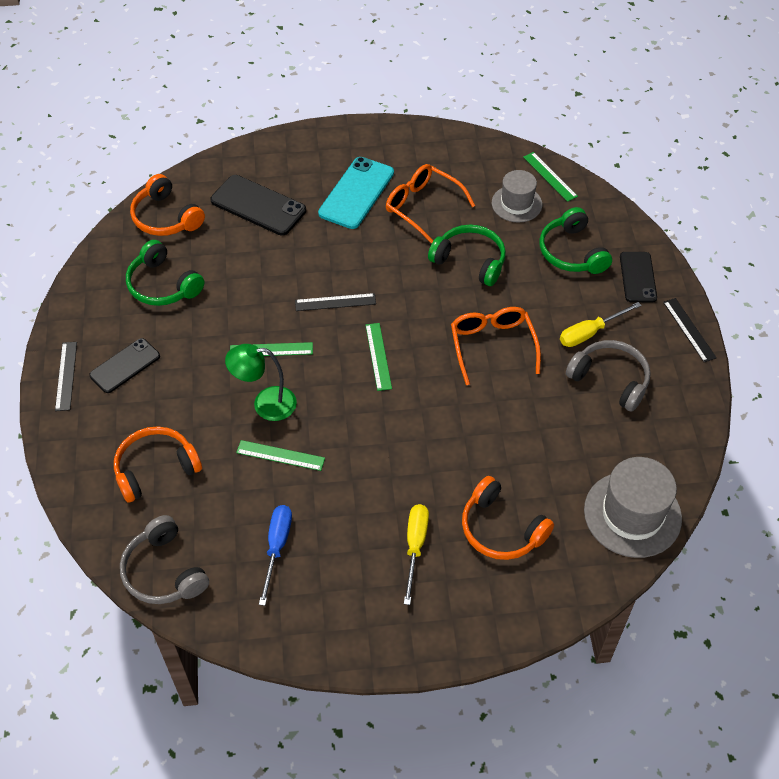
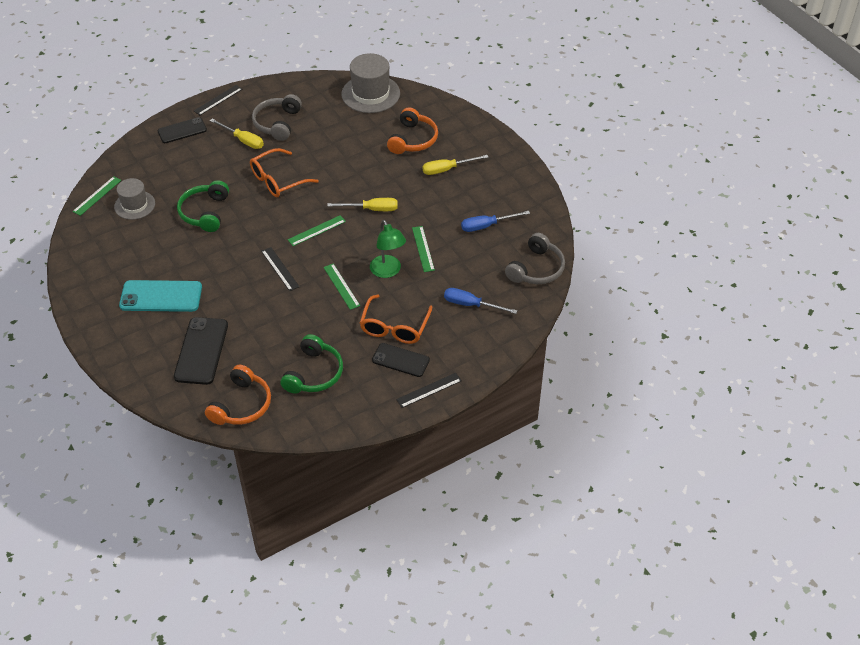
camera: 115 degrees left, 5 degrees down
orange headphones [114,426,202,503] -> blue screwdriver [444,288,517,314]
orange glasses [386,164,475,244] -> orange glasses moved to [360,294,432,344]
green headphones [540,207,612,274] -> none
none -> yellow screwdriver [327,198,398,211]

